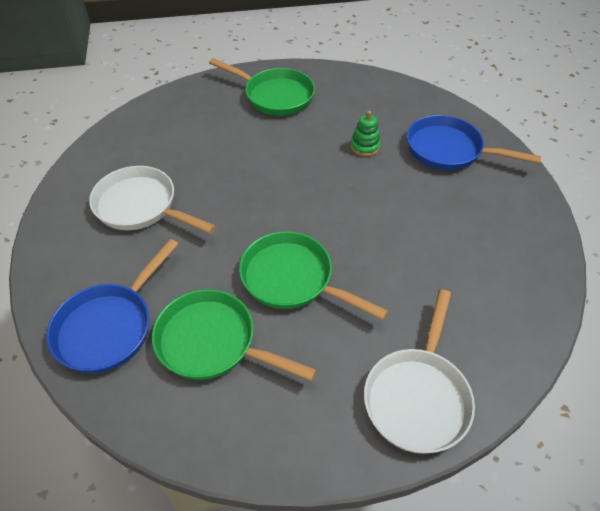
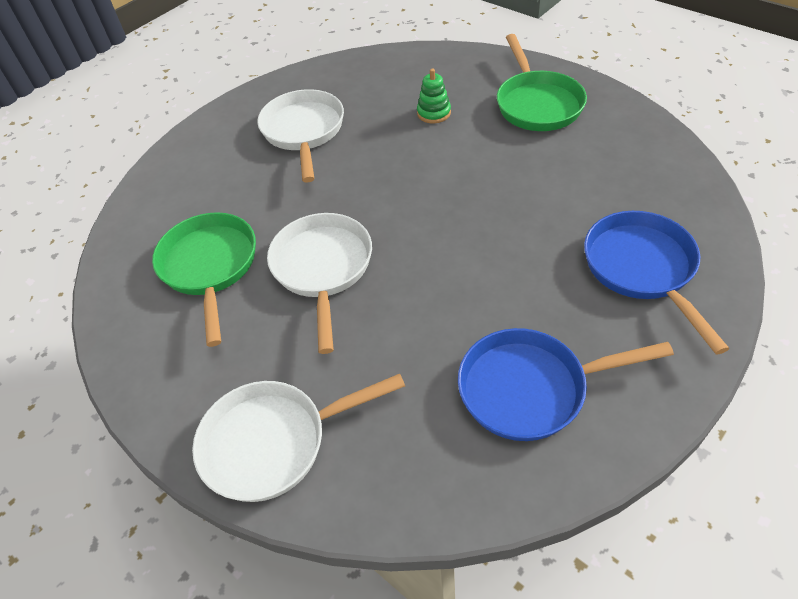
camera: 55 degrees right, 0 degrees up
blue pan [46,239,178,373] -> blue pan moved to [458,328,674,441]
green pan [239,231,388,320] -> white pan [267,213,372,354]
green stacking toy [351,111,381,156] -> green stacking toy moved to [417,69,451,123]

